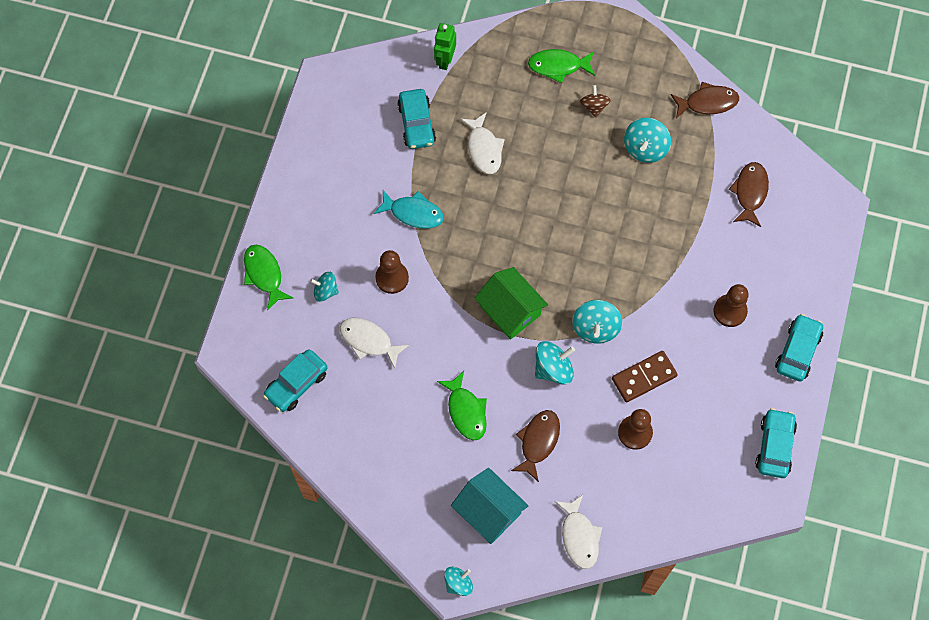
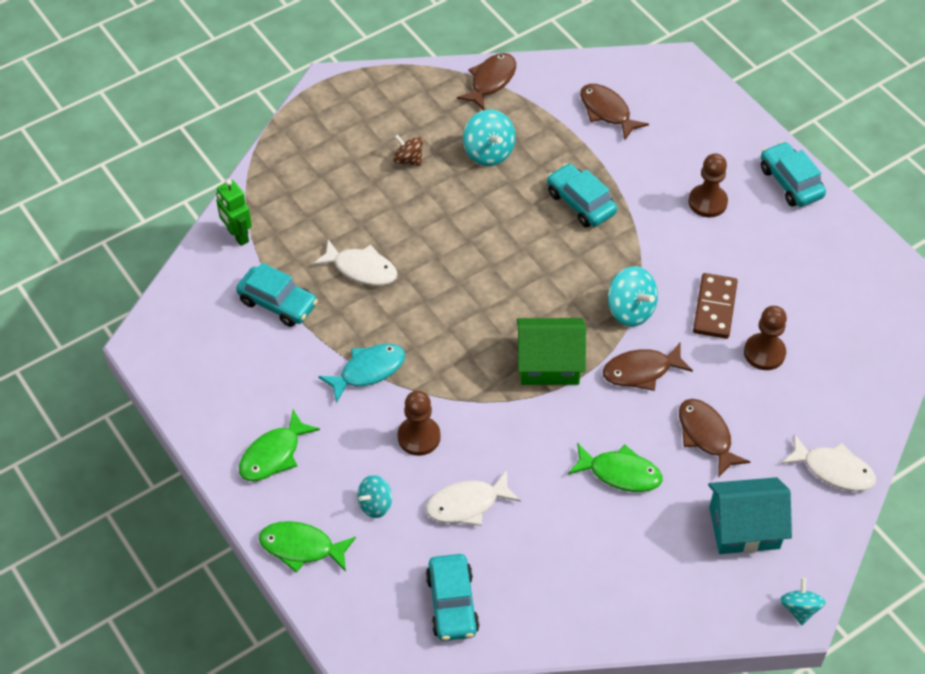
camera: 50 degrees left, 15 degrees down
green fish [528,49,595,83] -> green fish moved to [239,410,320,481]
turquoise spinning top [535,341,575,385] -> brown fish [603,343,693,391]
turquoise car [755,408,797,478] -> turquoise car moved to [547,163,617,228]

